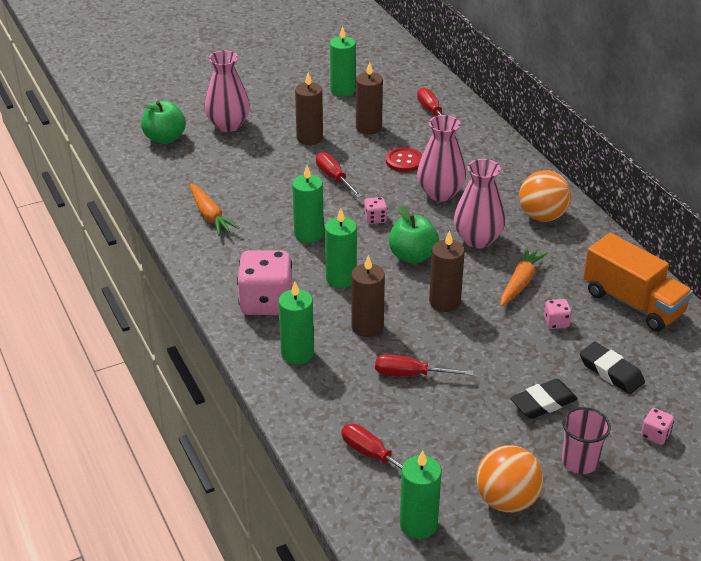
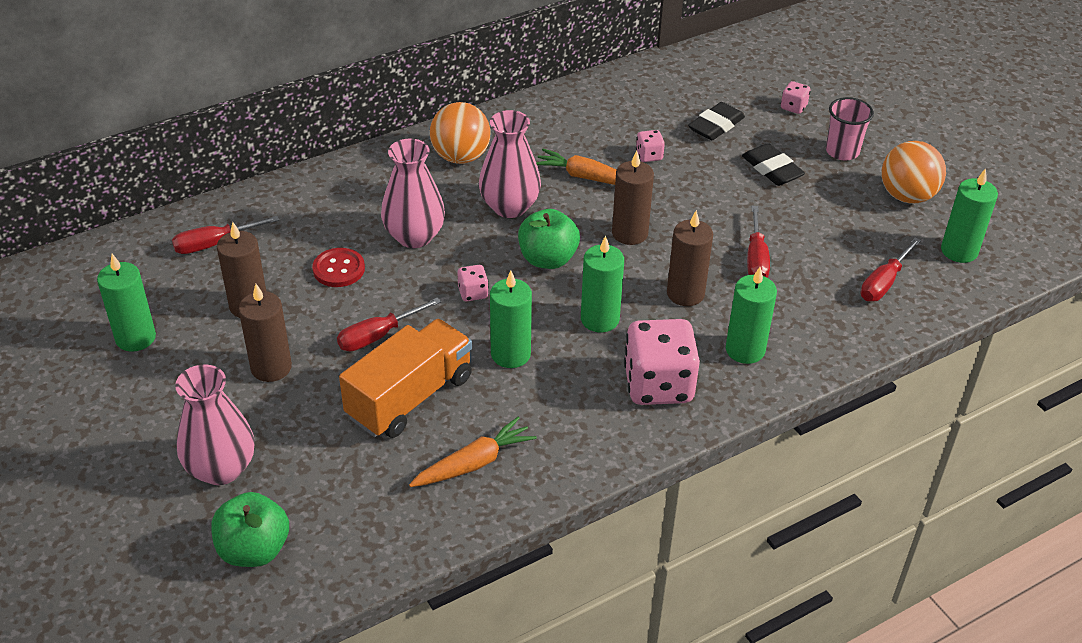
camera: 95 degrees left, 5 degrees up
orange truck [583,233,693,331] -> orange truck moved to [339,319,472,438]

